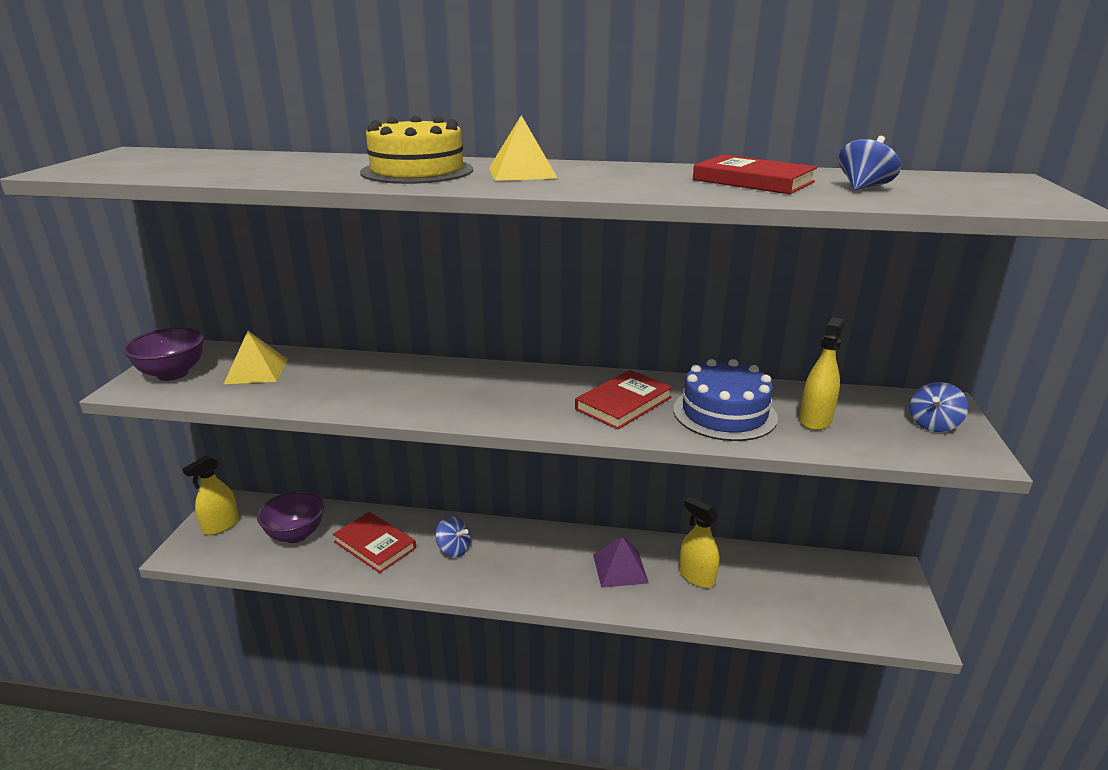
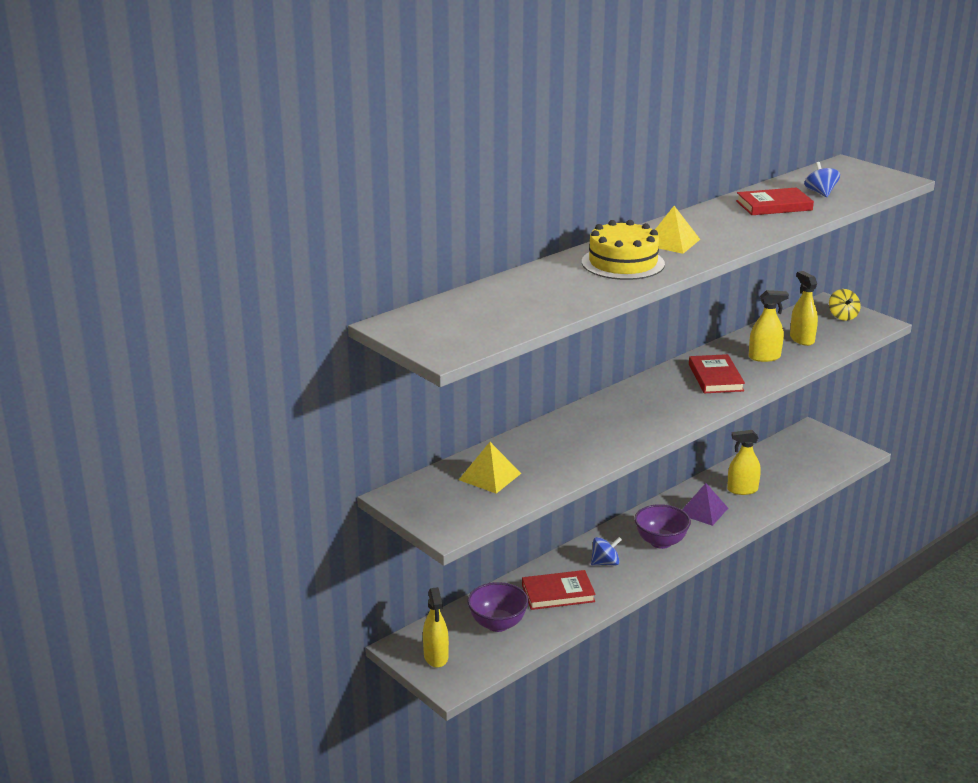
camera: 50 degrees left, 0 degrees up
purple bowl [123,327,204,381] -> purple bowl moved to [635,504,691,549]
blue cake [673,359,778,441] -> yellow spray bottle [749,290,789,362]
blue spinning top [910,382,968,432] -> yellow spinning top [829,289,861,321]

